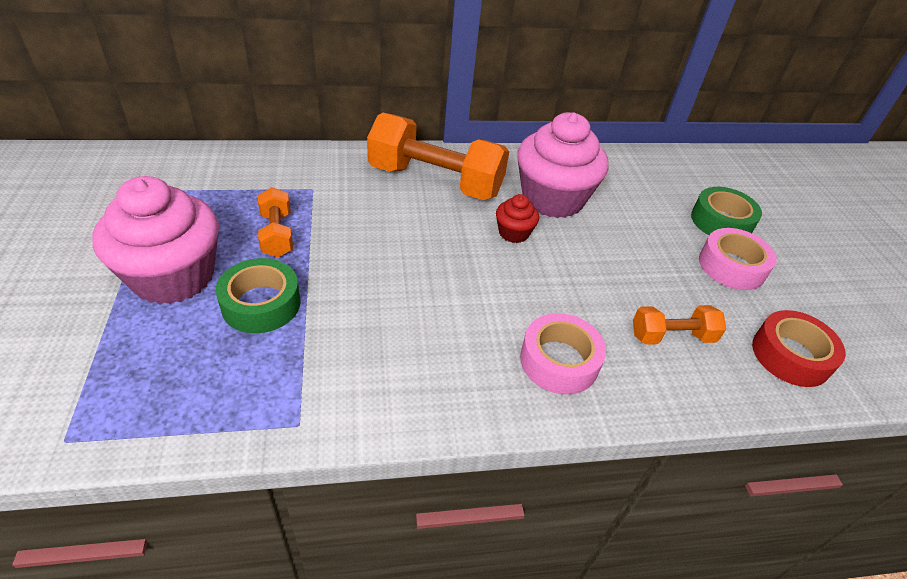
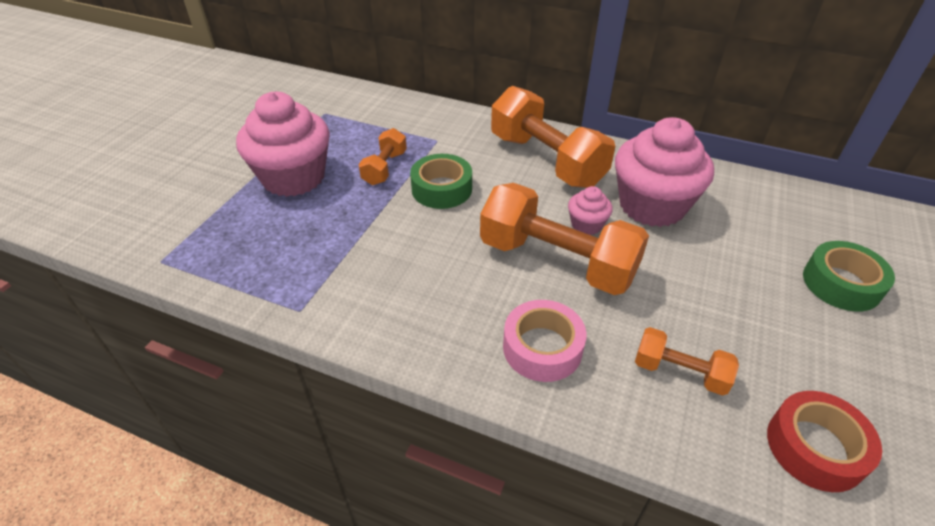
camera: 35 degrees right, 0 degrees up
green tape [216,258,301,333] -> green tape moved to [410,154,472,209]
red cupcake [496,194,539,243] -> pink cupcake [568,186,613,235]
pink tape [699,228,777,290] -> none
none -> orange dumbbell [480,183,649,295]

